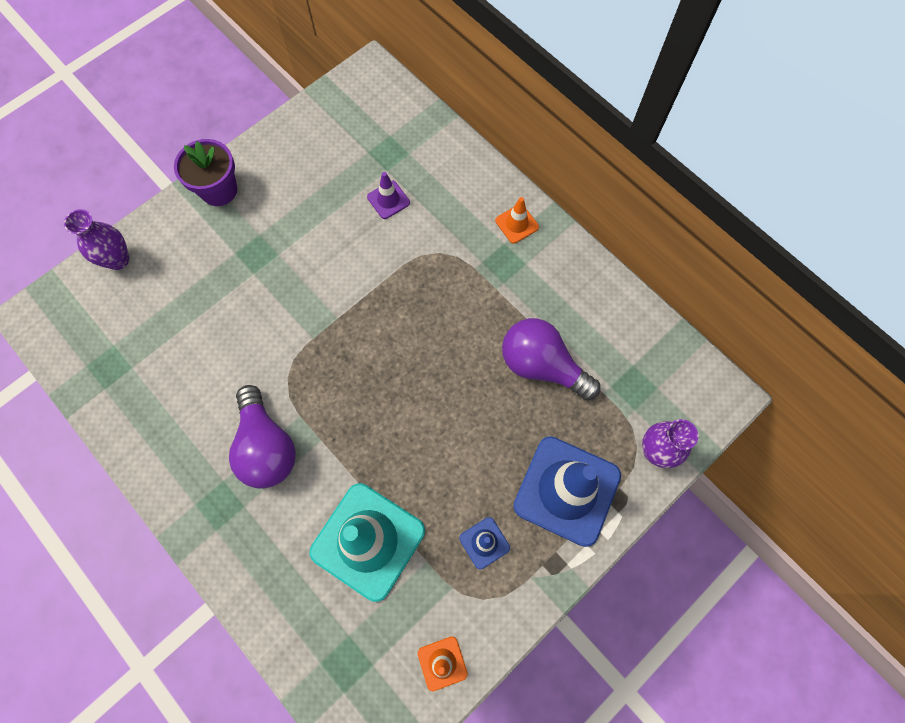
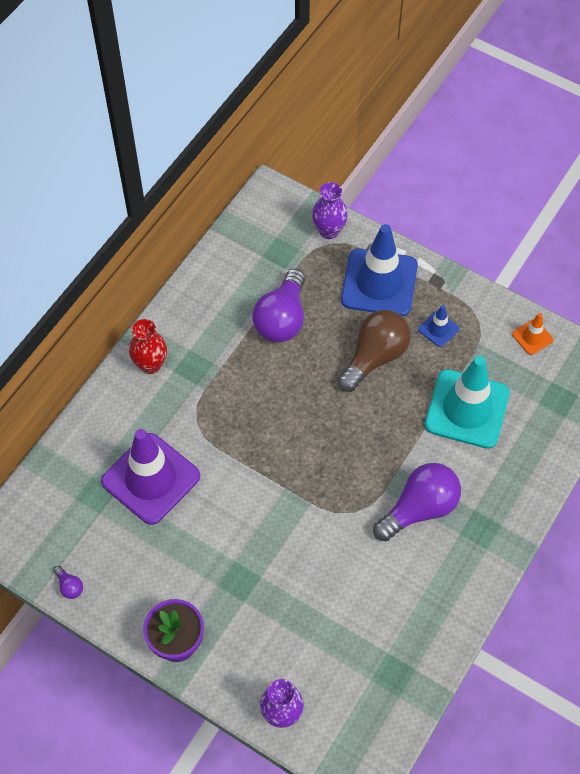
camera: 105 degrees left, 10 degrees down
purple traffic cone [367,172,410,219] -> purple traffic cone [101,429,200,525], size x2.26
orange traffic cone [495,197,539,244] -> red vase [129,319,167,374]
none -> purple light bulb [54,566,83,599]
none -> brown light bulb [338,310,411,392]

